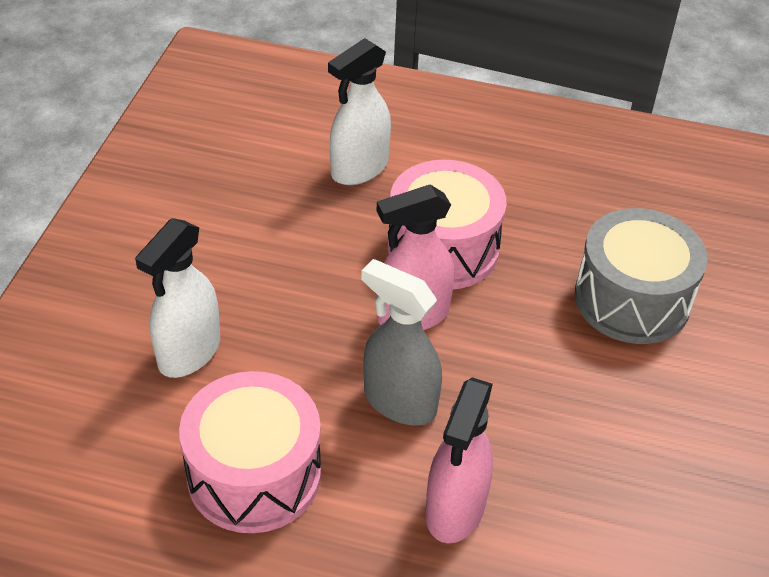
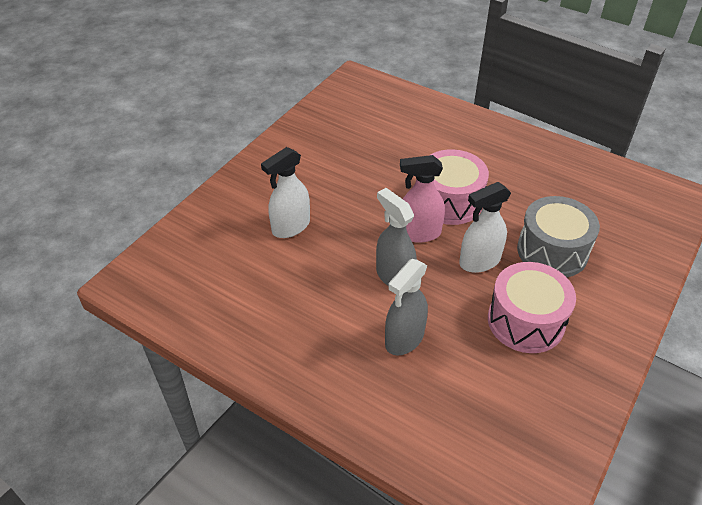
camera: 20 degrees right, 0 degrees up
pink drum [179,371,321,533] -> pink drum moved to [488,262,576,353]
white spray bottle [328,38,391,185] -> white spray bottle moved to [459,182,511,273]
pink spray bottle [426,377,493,543] -> grey spray bottle [385,259,428,355]

